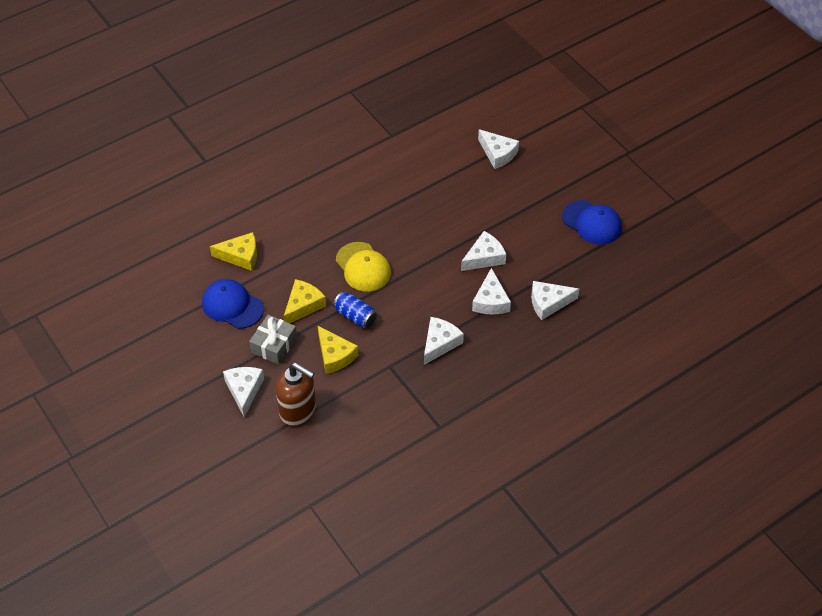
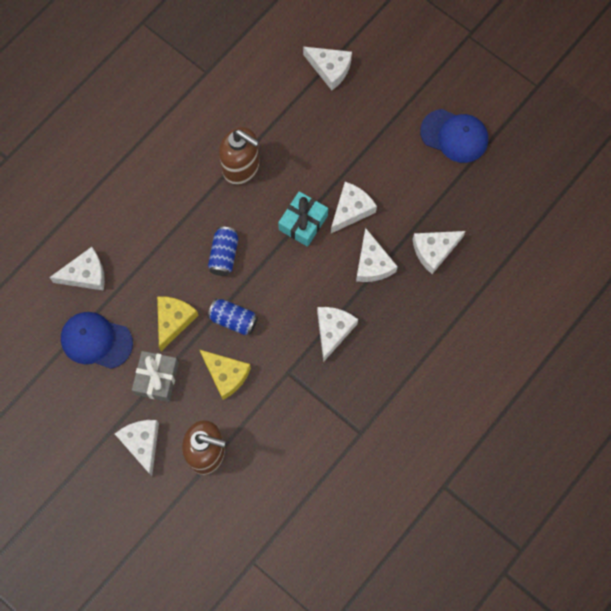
camera: 15 degrees left, 20 degrees up
yellow cheese [210,232,257,271] -> white cheese [49,247,105,291]
yellow cap [336,242,391,292] -> blue can [208,227,238,276]
none -> brown soap dispenser [219,127,260,185]
none -> turquoise gift [278,191,328,247]

